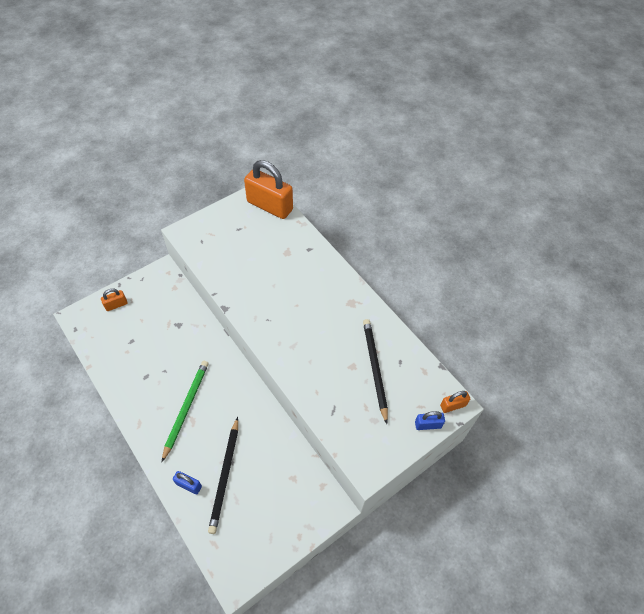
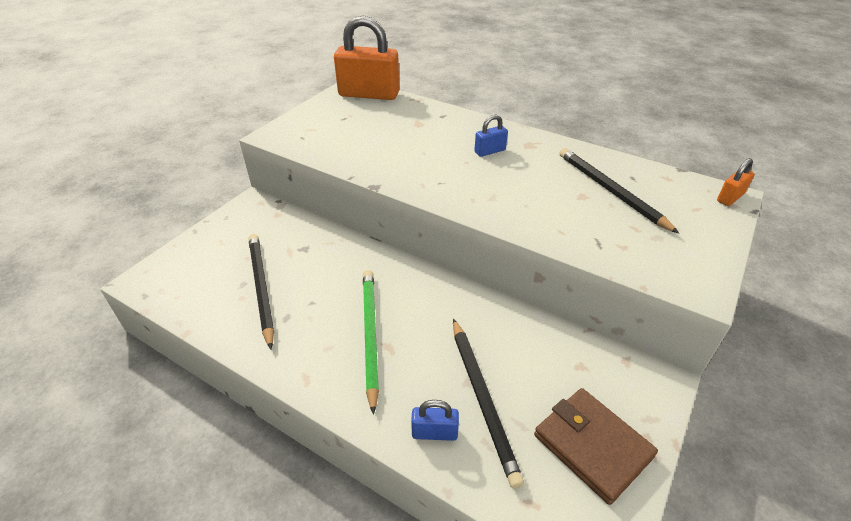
camera: 20 degrees left, 15 degrees down
orange padlock [101,289,128,311] -> none
blue padlock [415,411,445,430] -> blue padlock moved to [474,115,508,157]
none -> black pencil [248,234,274,349]
none -> brown wallet [534,388,658,505]

